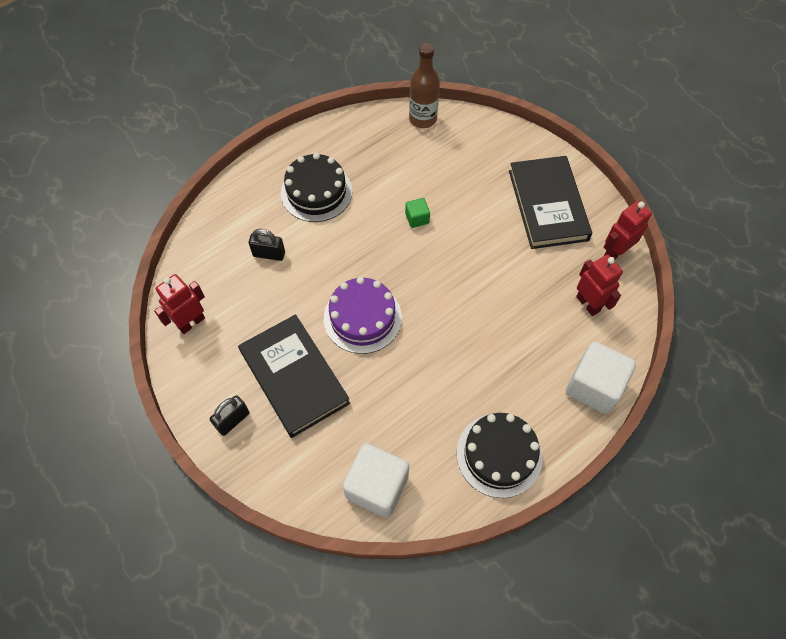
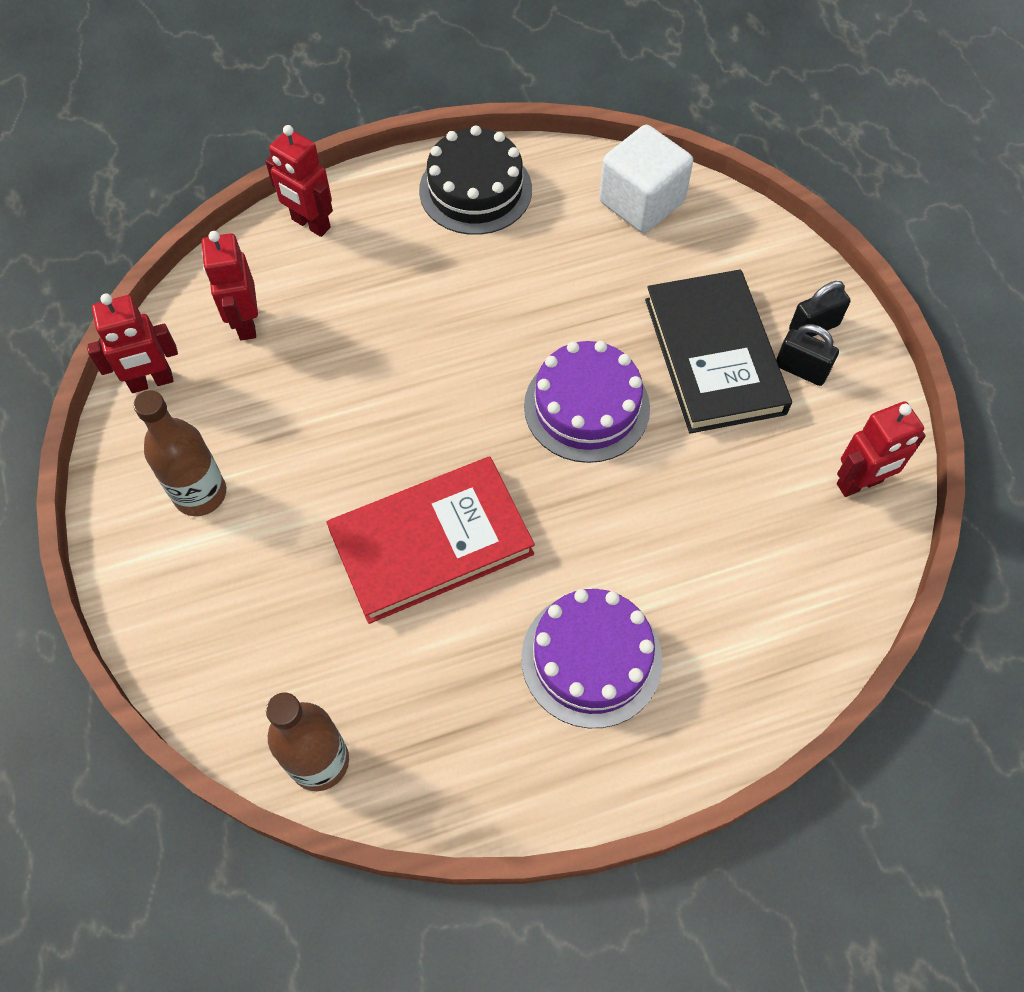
camera: 160 degrees left, 0 degrees up
black padlock [249,229,285,261] -> black padlock moved to [776,324,839,386]
black cake [281,153,352,222] -> purple cake [521,589,662,728]
green cube [405,198,430,228] -> red book [327,457,535,624]
black book [509,156,592,249] -> brown bottle [133,390,226,516]
white cube [566,341,636,414] -> red robot [265,125,333,237]

